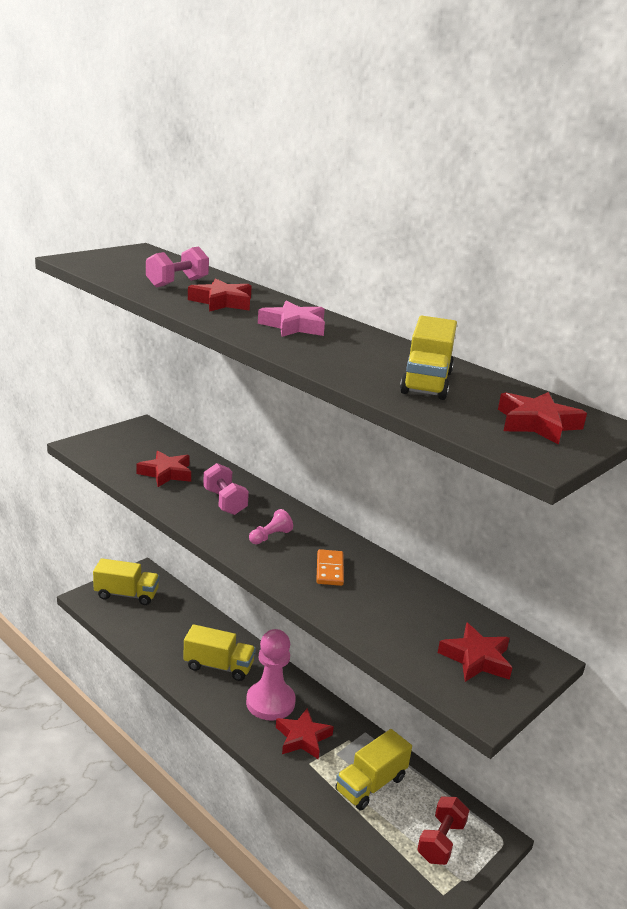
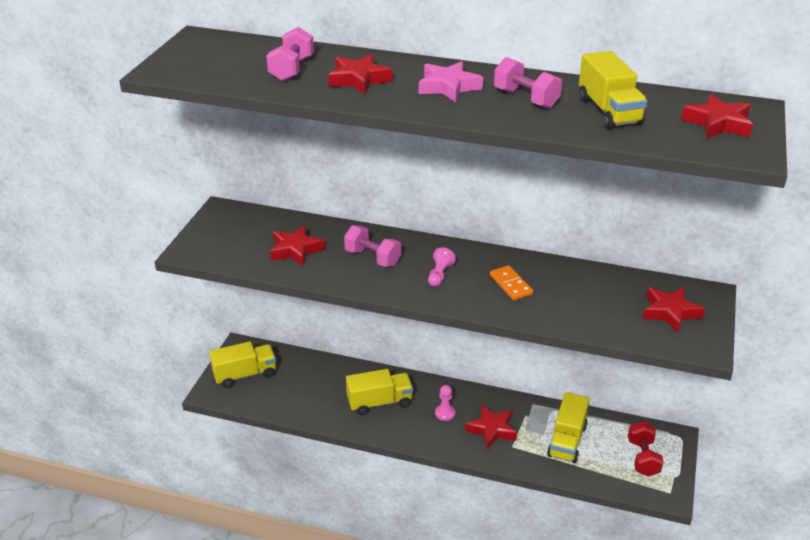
camera: 25 degrees left, 10 degrees up
pink pawn [246,629,296,721] -> pink pawn [435,385,456,421], size x0.46
none -> pink dumbbell [494,57,562,109]

